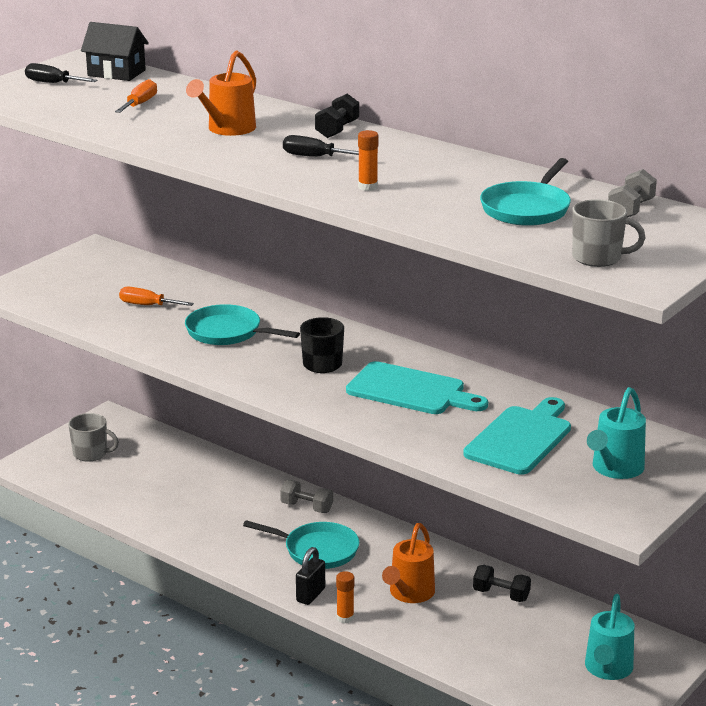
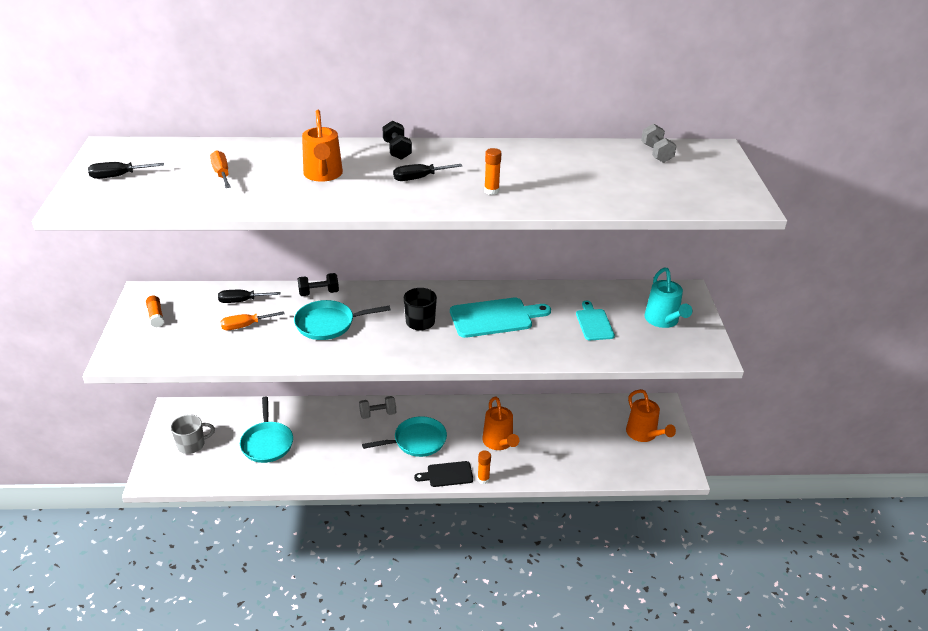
camera: 40 degrees left, 10 degrees up
black house [81,22,149,81] -> none
black padlock [296,547,325,605] -> black cutting board [414,461,473,487]
turquoise cutting board [463,397,571,475] -> turquoise cutting board [576,301,615,340], size x0.61
black dumbbell [473,565,531,602] -> black dumbbell moved to [298,273,339,296]
turquoise pan [480,158,571,226] -> turquoise pan moved to [240,396,293,463]
grey mug [572,199,646,267] -> none
turquoise watering can [585,594,634,680] -> orange watering can [626,389,676,442]
none -> orange glue stick [146,296,164,328]
none -> black screwdriver [218,290,280,303]

